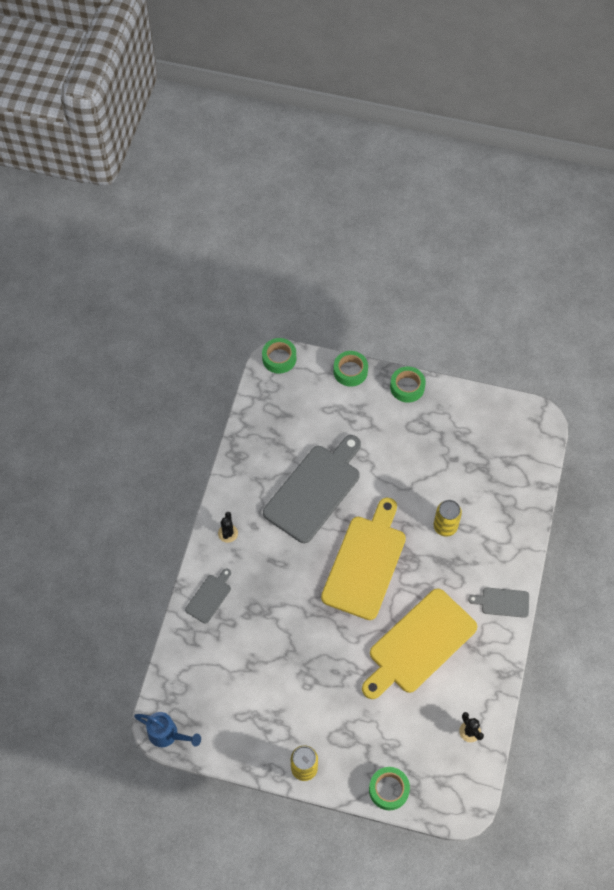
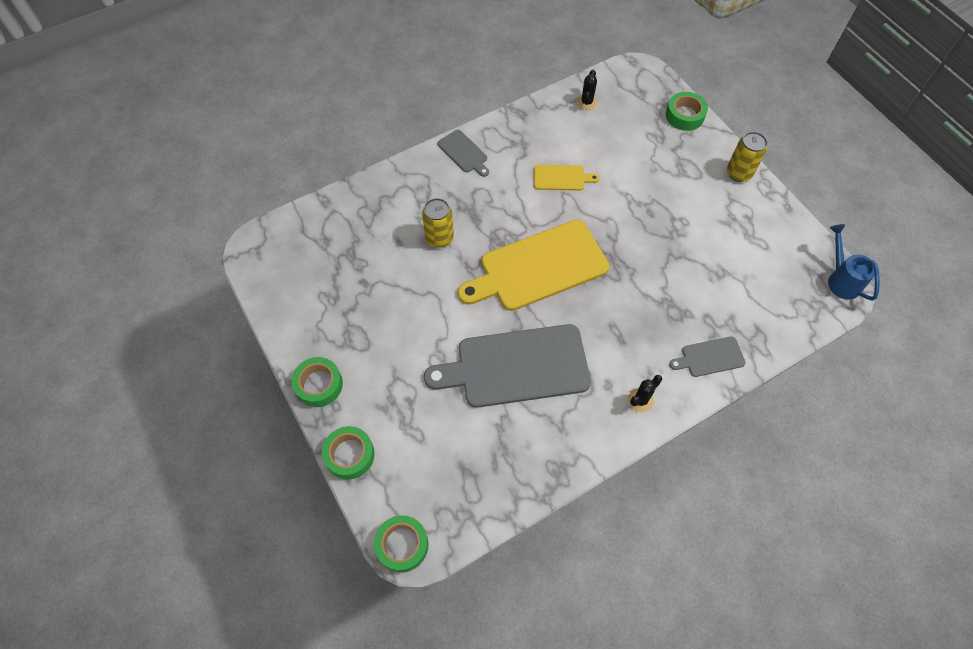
camera: 135 degrees left, 0 degrees up
yellow cutting board [362,588,477,699] -> yellow cutting board [534,165,599,191], size x0.46

